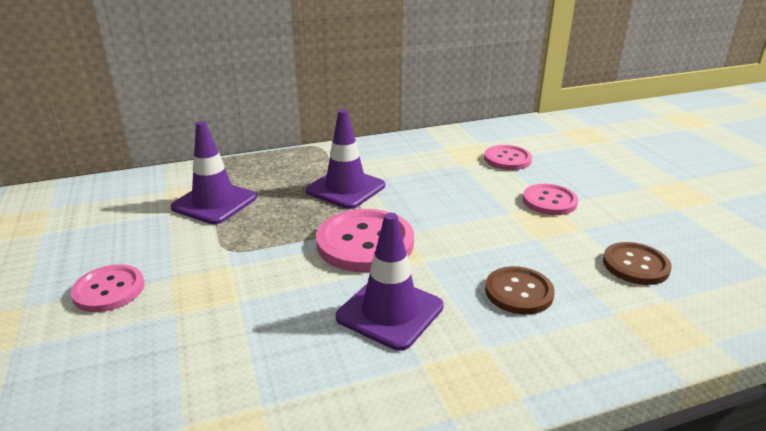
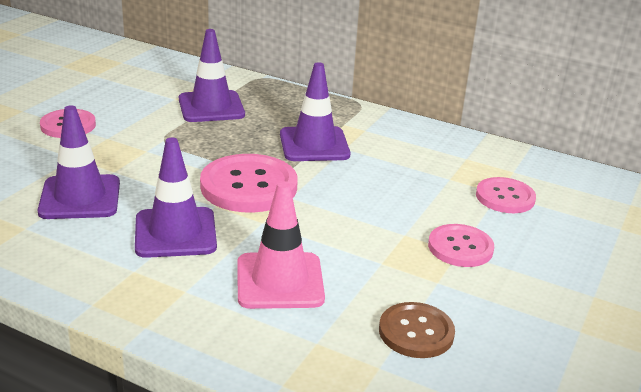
camera: 45 degrees right, 0 degrees up
brown button [485,266,554,315] -> pink traffic cone [238,181,325,309]
none -> purple traffic cone [38,106,120,219]

